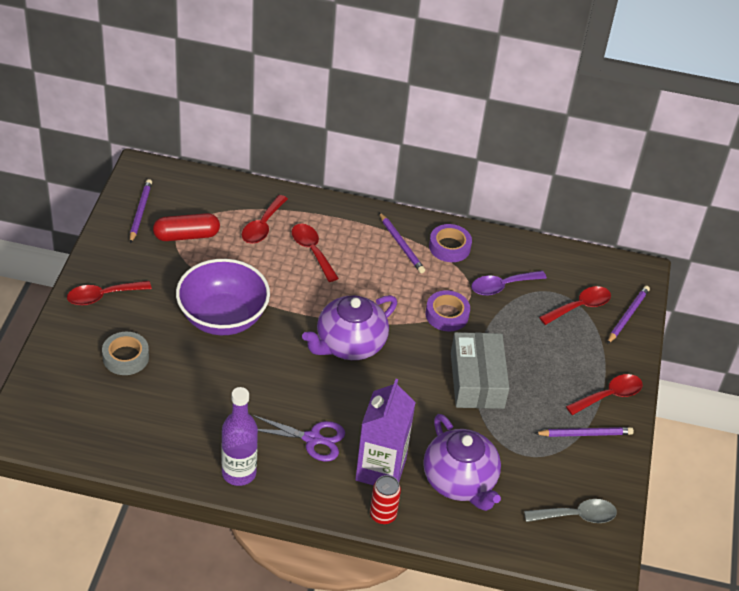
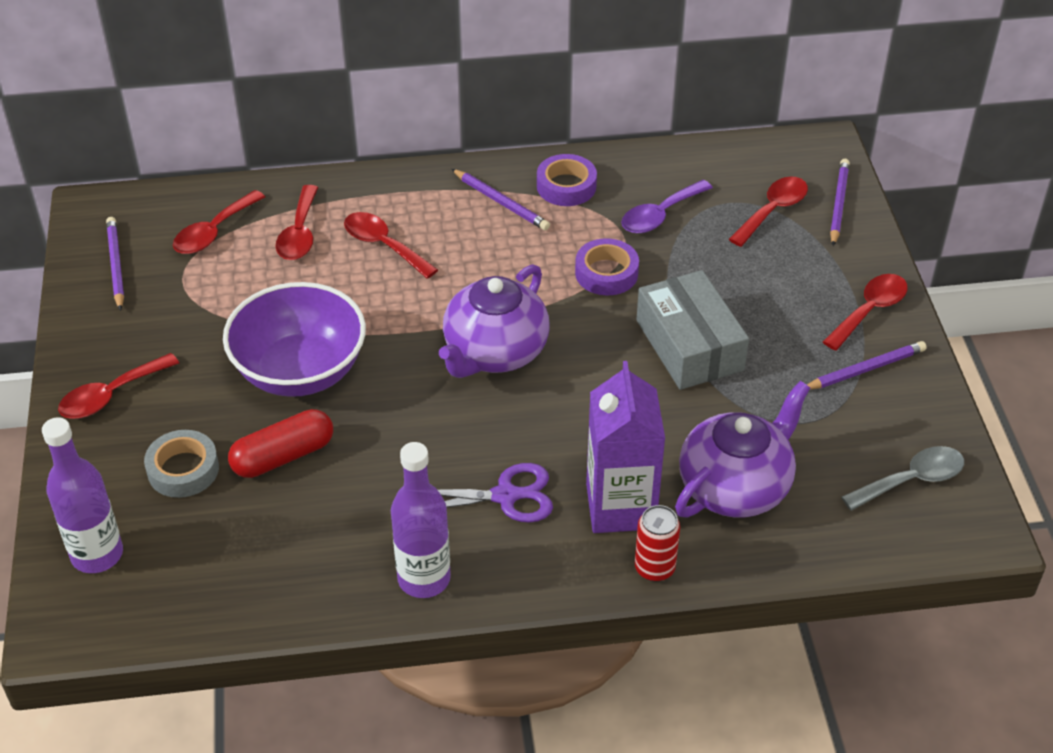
camera: 15 degrees left, 0 degrees up
red capsule [153,213,220,241] -> red capsule moved to [228,409,333,478]
purple teapot [423,414,501,511] -> purple teapot turned 90 degrees counterclockwise [675,381,810,518]
none -> purple bottle [42,417,123,573]
none -> red spoon [173,190,265,254]

